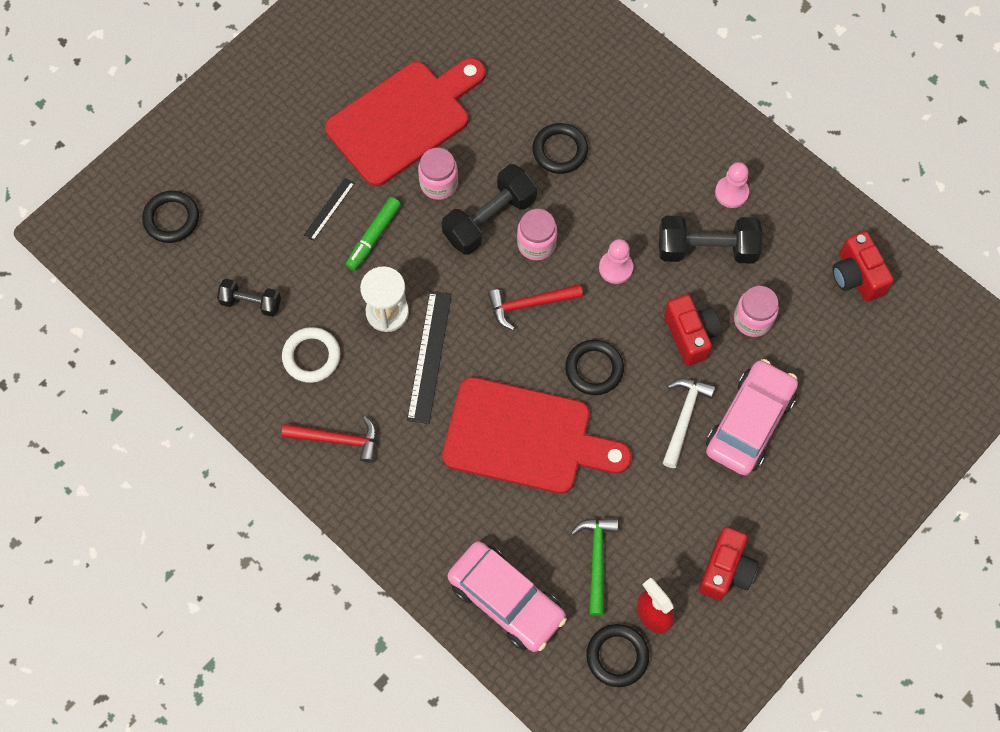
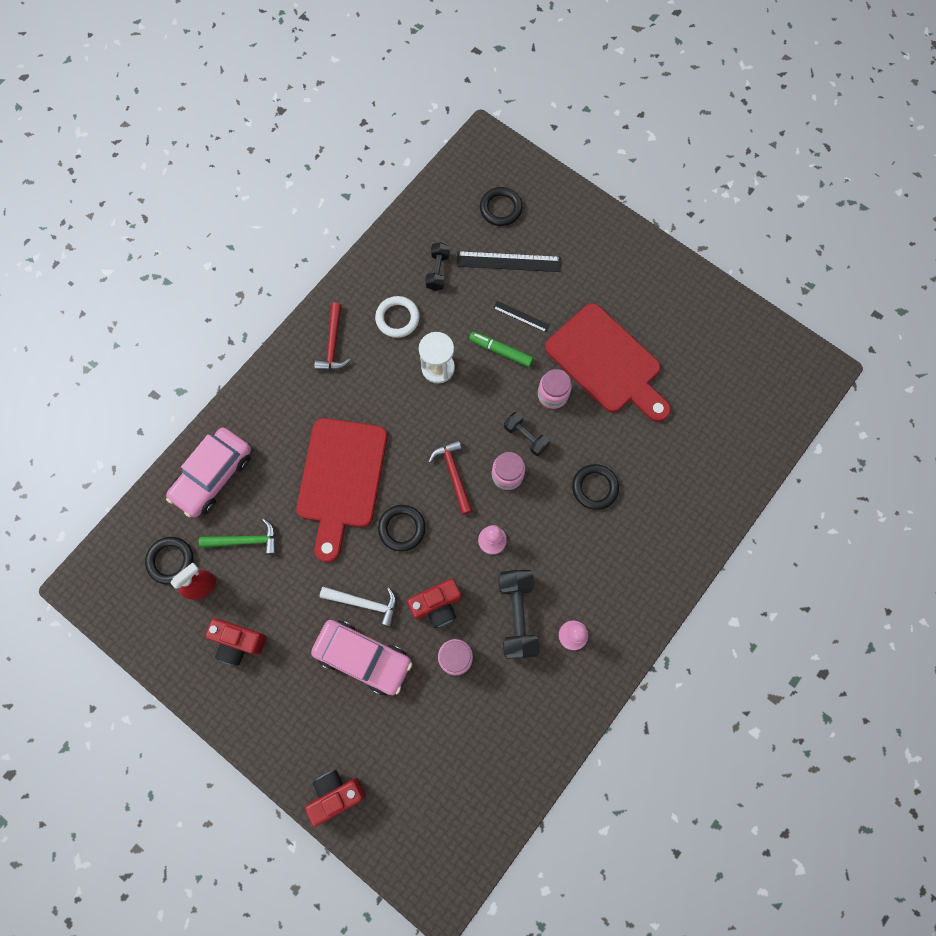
camera: 85 degrees right, 5 degrees up
black ruler [407,291,452,424] -> black ruler moved to [456,251,561,272]
black dumbbell [442,164,537,255] -> black dumbbell [504,412,550,456], size x0.59
red camera [832,231,894,302] -> red camera moved to [305,770,366,827]

